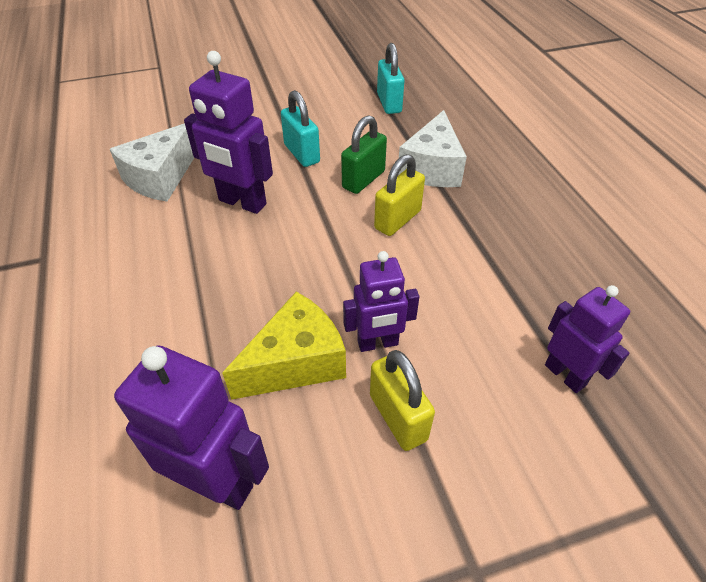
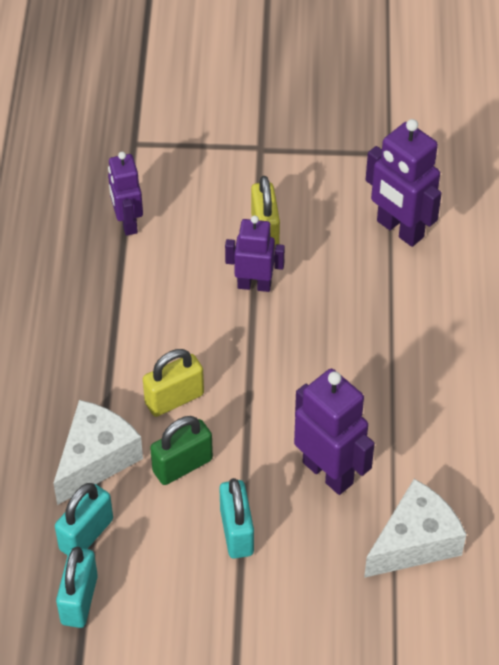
camera: 160 degrees left, 5 degrees up
yellow cheese [222,292,346,400] -> none
none -> turquoise padlock [55,483,113,555]

